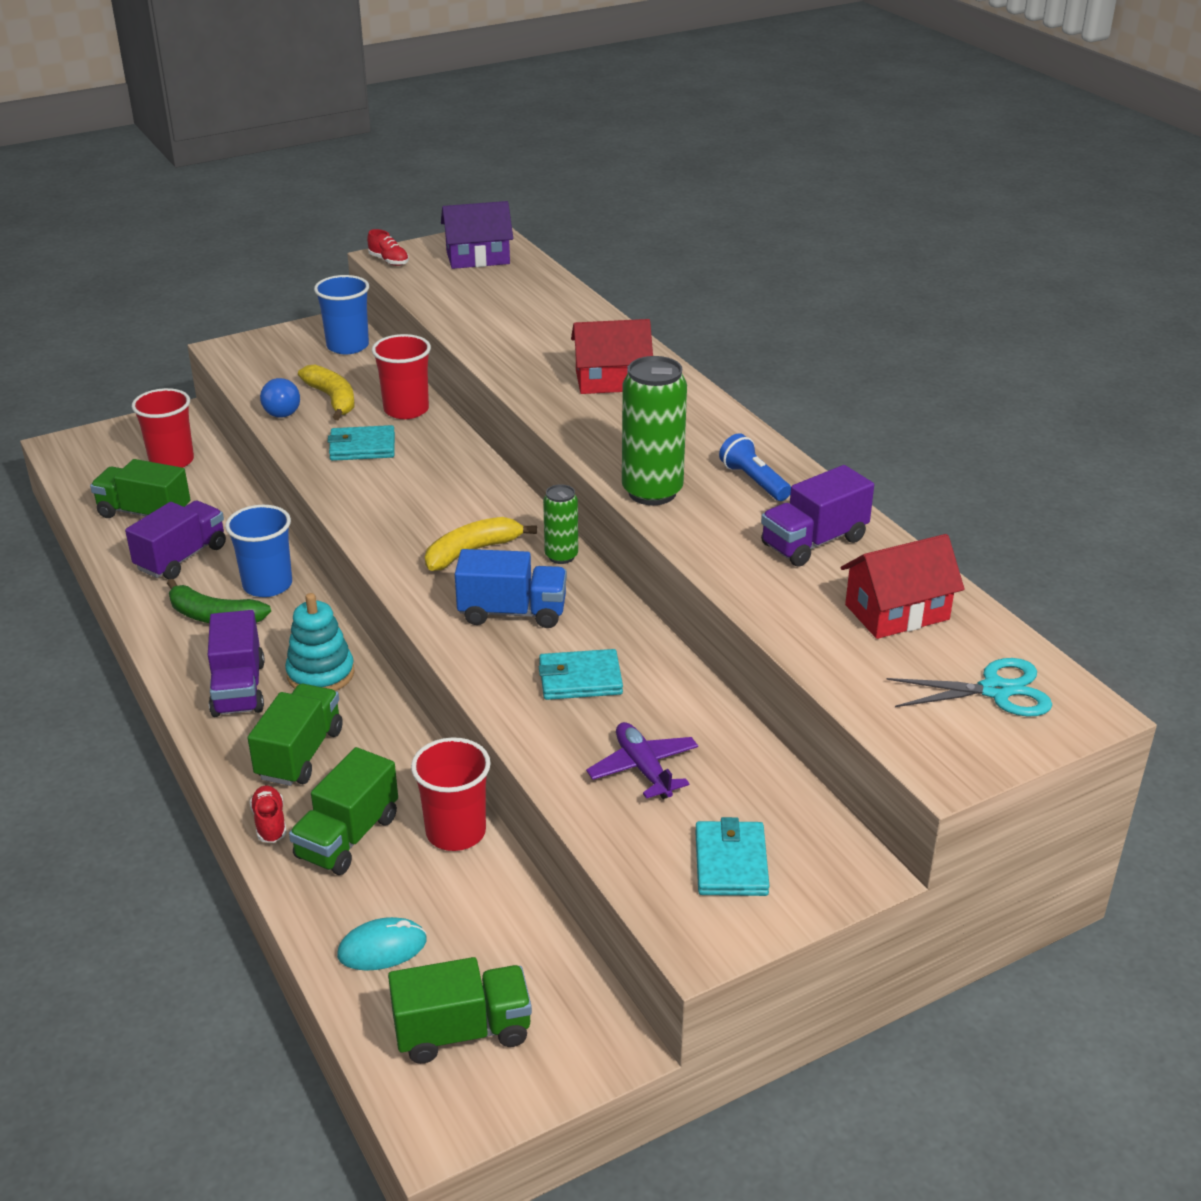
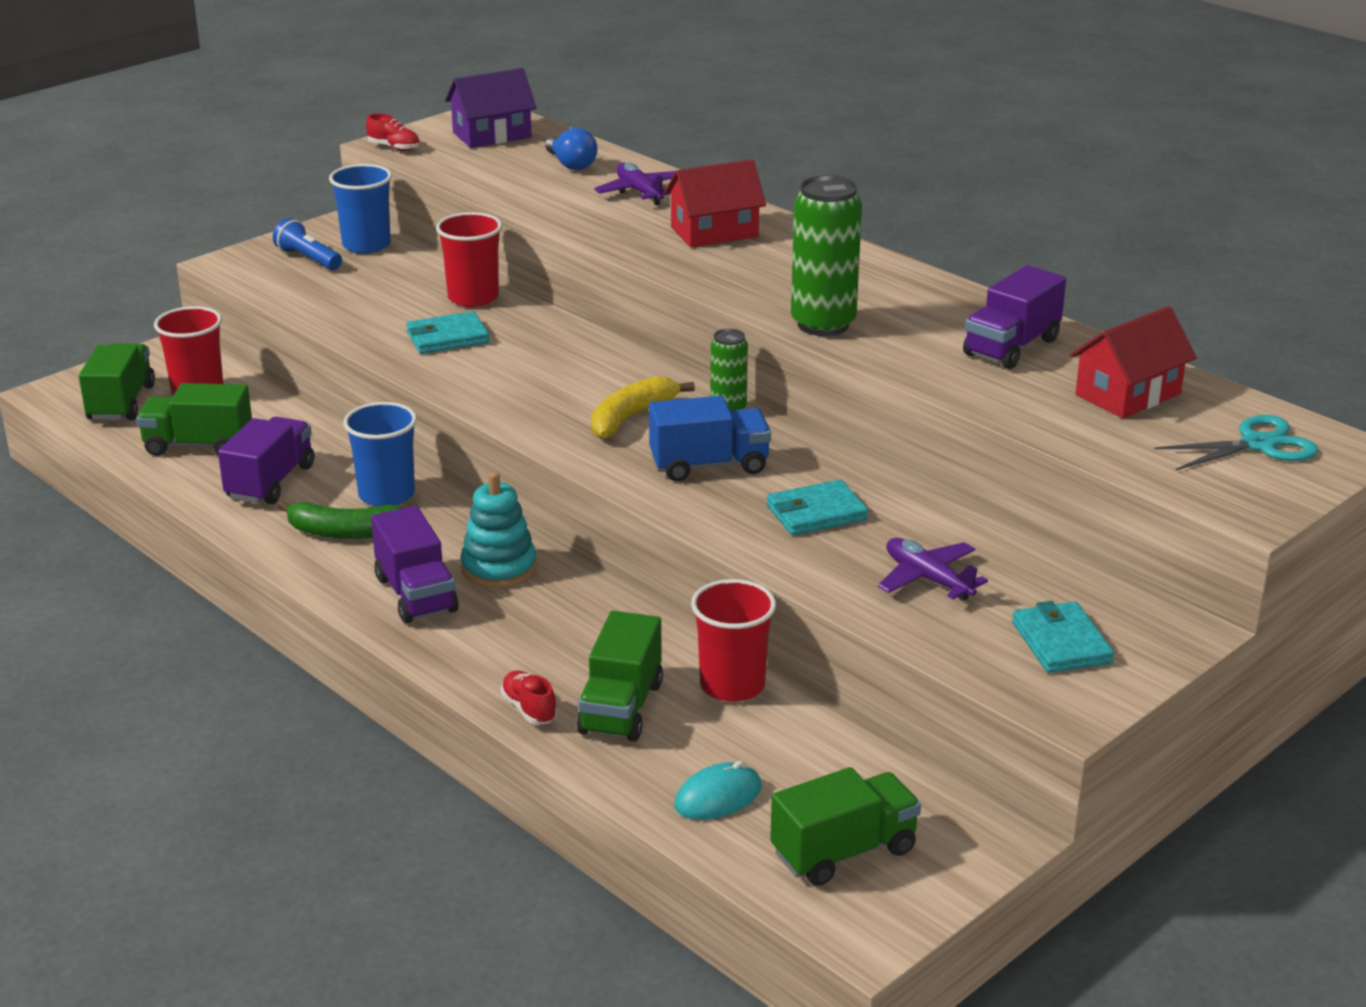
camera: 15 degrees left, 5 degrees down
green truck [248,684,343,786] -> green truck moved to [79,343,155,420]
blue light bulb [260,378,300,418] -> blue light bulb moved to [545,128,597,170]
yellow banana [298,364,354,420] -> none
blue flashlight [719,433,791,501] -> blue flashlight moved to [273,218,342,270]
none -> purple plane [594,162,675,205]

